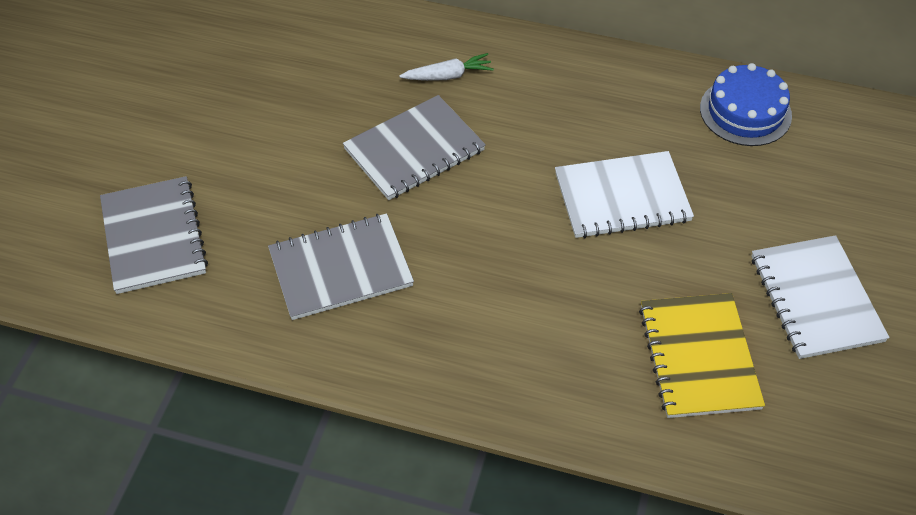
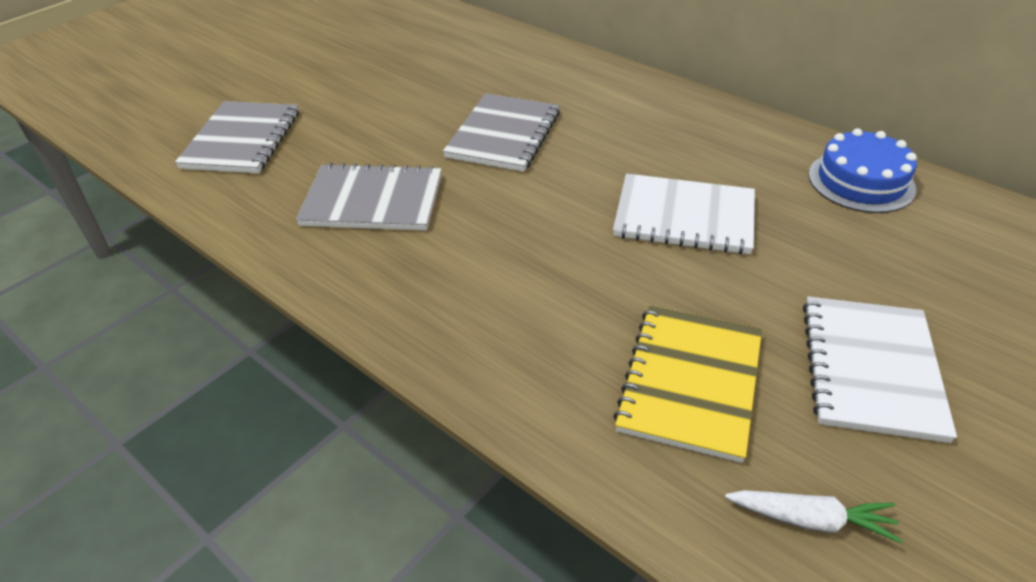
camera: 25 degrees right, 10 degrees down
grey notebook [343,95,486,200] -> grey notebook turned 60 degrees counterclockwise [443,93,560,172]
white carrot [399,53,494,81] -> white carrot moved to [725,490,903,543]

